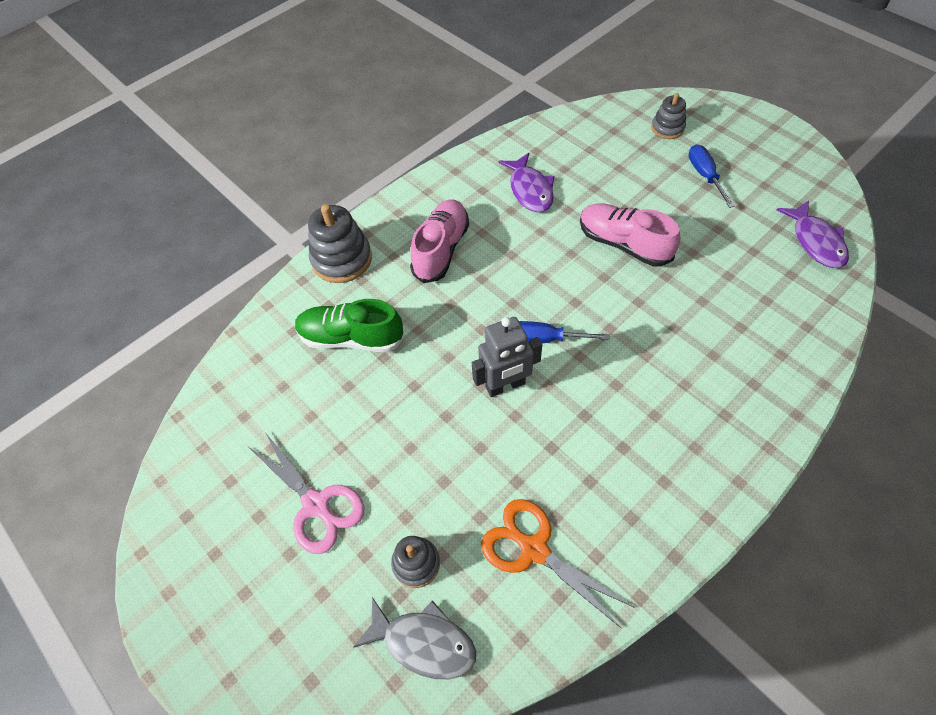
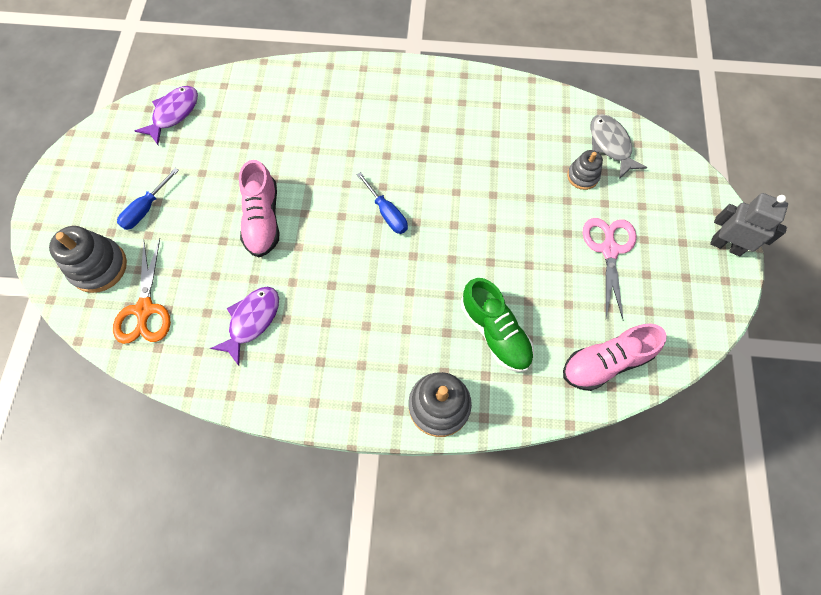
camera: 135 degrees left, 10 degrees up
pink shoe [410,200,469,283] -> pink shoe moved to [563,324,667,391]
grey robot [472,317,542,397] -> grey robot moved to [710,193,788,256]
orange scissors [481,499,633,628] -> orange scissors moved to [113,238,171,344]
grey stacking toy [651,93,686,139] -> grey stacking toy [49,226,127,293], size x1.67

